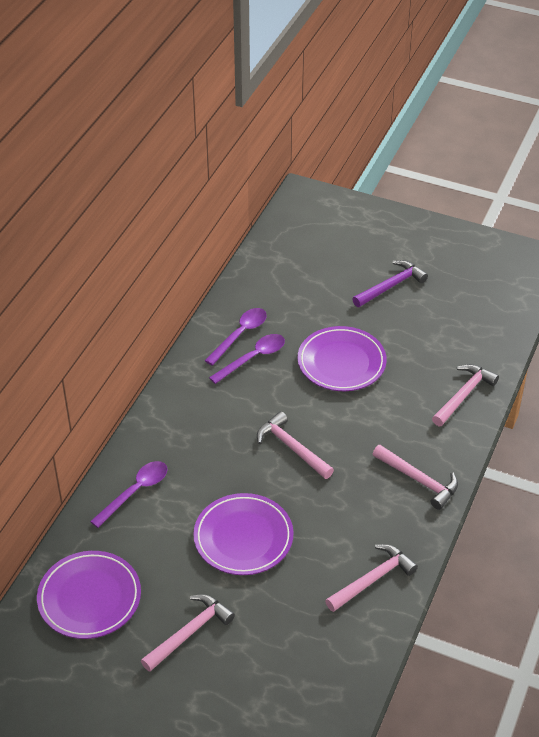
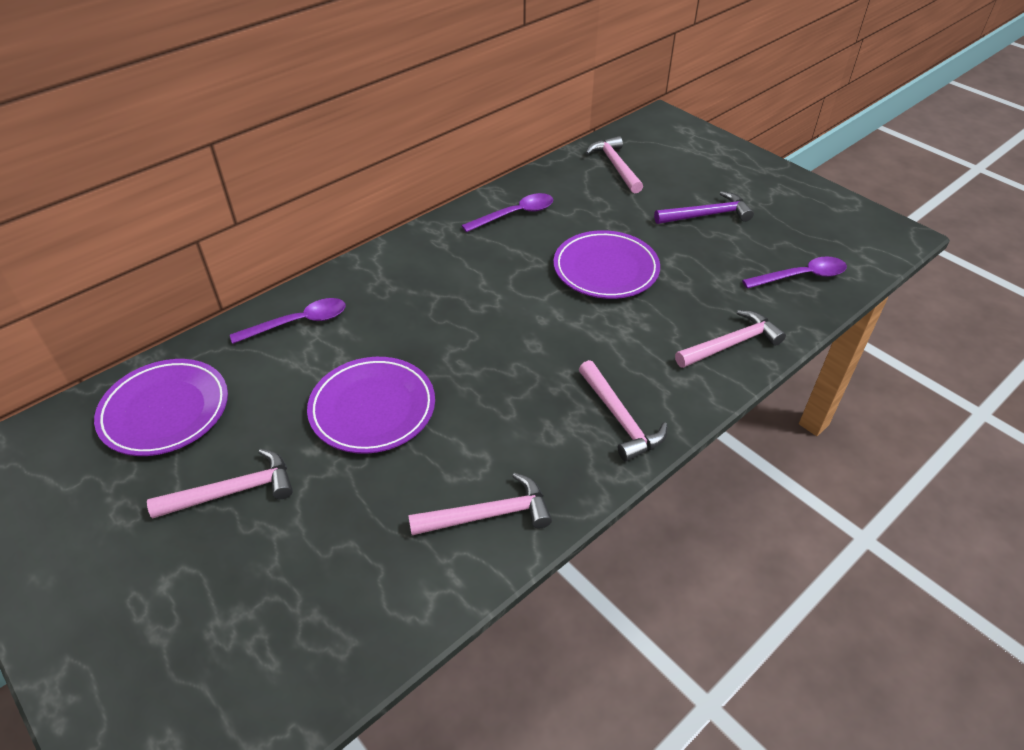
camera: 25 degrees right, 0 degrees up
purple spoon [209,334,285,384] -> purple spoon moved to [742,257,847,289]
pink hammer [257,411,334,479] -> pink hammer moved to [586,136,643,194]

